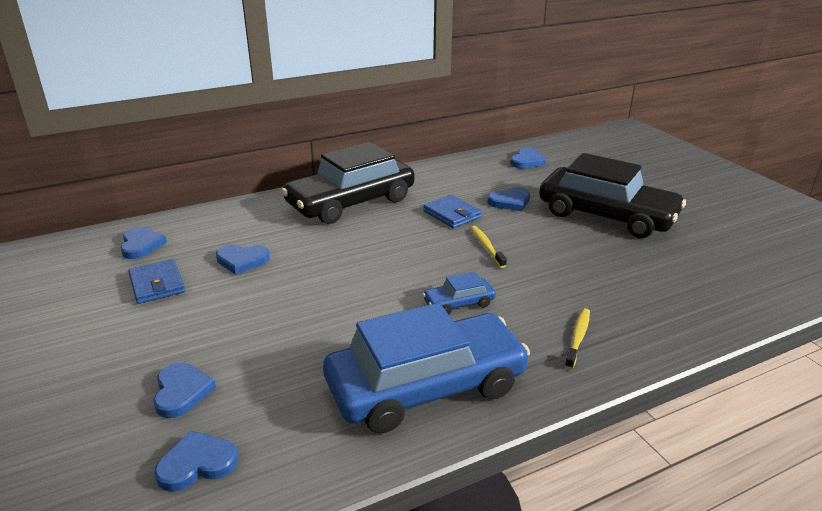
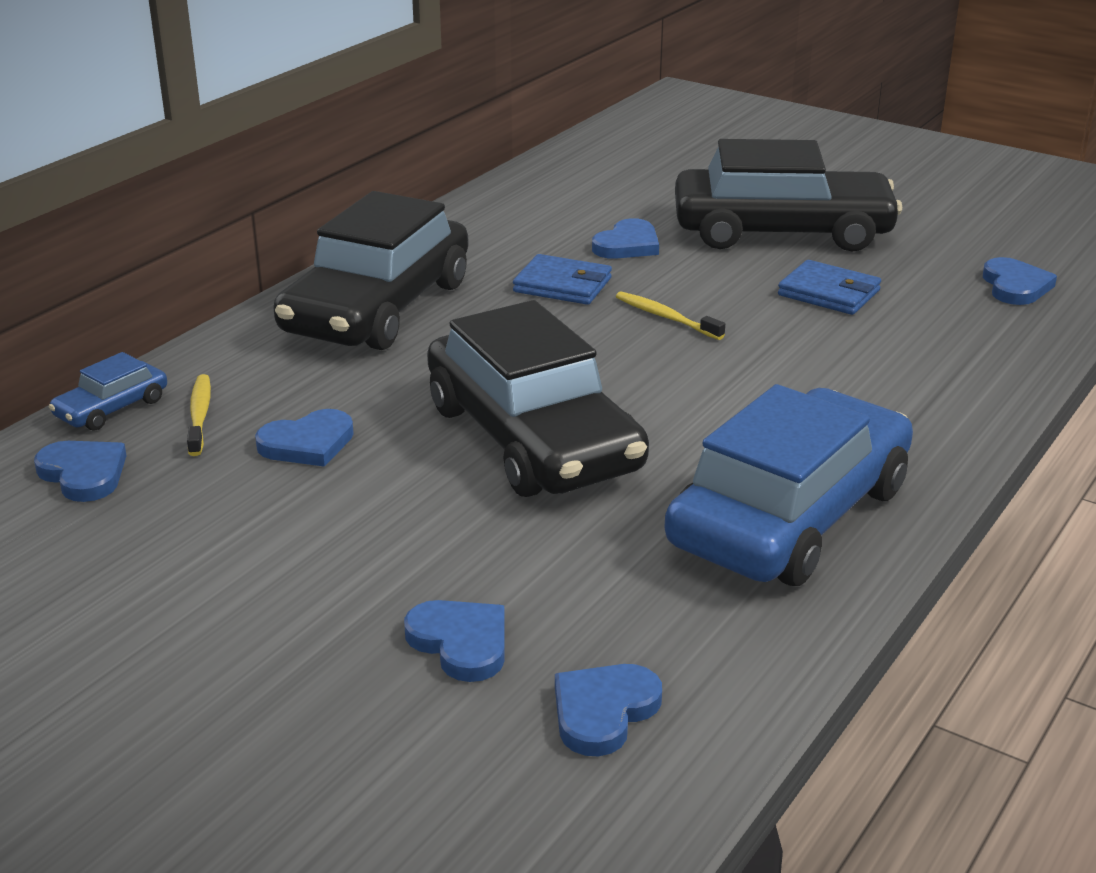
camera: 30 degrees left, 0 degrees up
blue wallet [128,259,185,304] -> blue wallet moved to [778,260,881,315]
blue car [423,272,496,314] -> blue car moved to [49,352,167,431]
blue heart [510,148,546,168] -> blue heart moved to [983,257,1057,305]
yellow toothbrush [565,308,590,369] -> yellow toothbrush moved to [187,374,211,456]
none -> black car [427,300,649,497]

